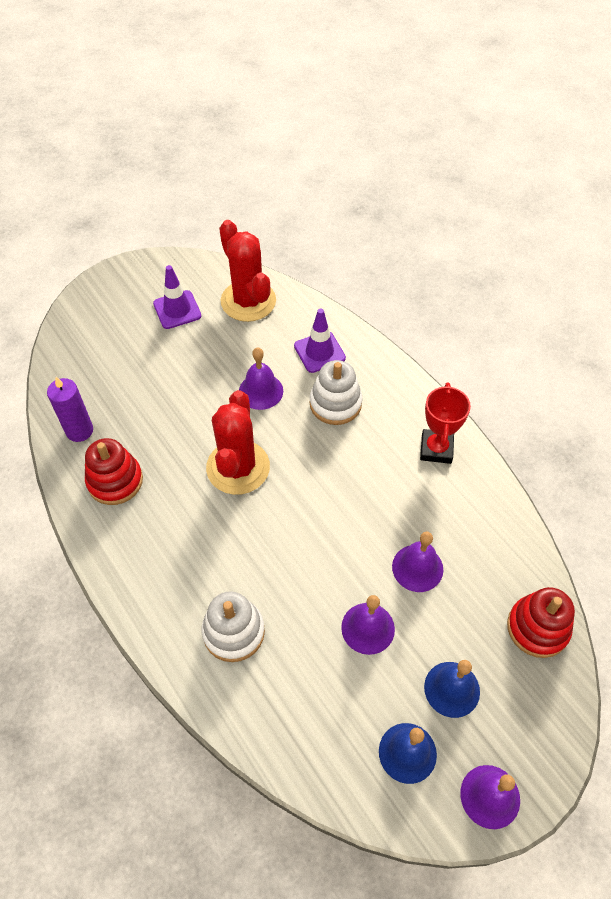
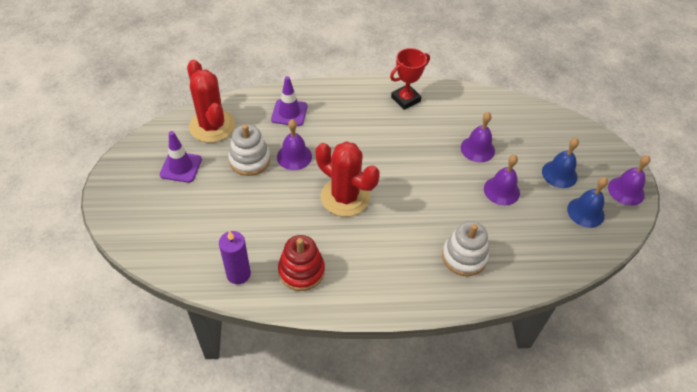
camera: 60 degrees left, 5 degrees down
red cactus [219,220,276,322] -> red cactus turned 60 degrees clockwise [187,60,235,143]
white stacking toy [310,360,362,425] -> white stacking toy moved to [228,124,270,176]
red trophy [420,383,471,464] -> red trophy turned 75 degrees counterclockwise [390,48,430,110]
red stacking toy [507,587,575,658] -> none

